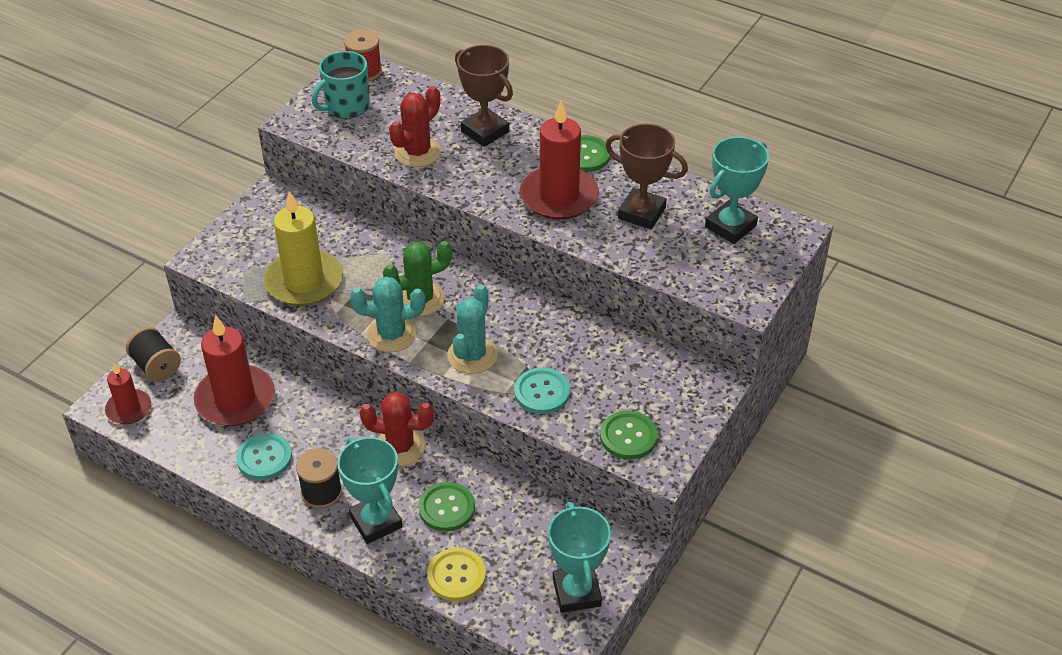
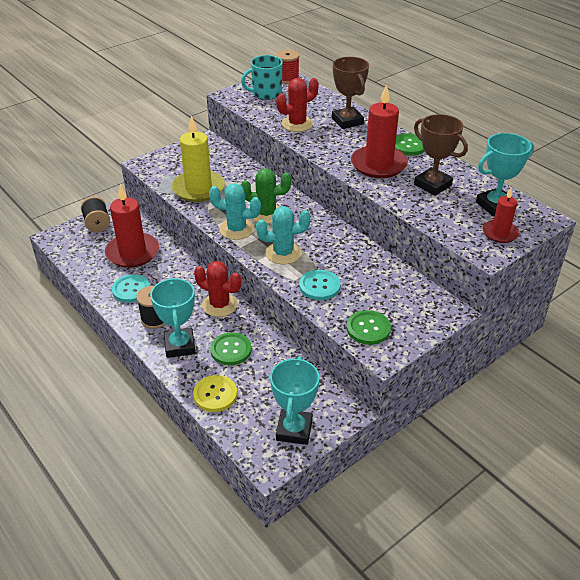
camera: 20 degrees right, 5 degrees down
red candle [105,363,151,424] -> red candle moved to [482,188,519,243]
turquoise cactus [447,285,498,374] -> turquoise cactus turned 45 degrees clockwise [256,206,310,264]

